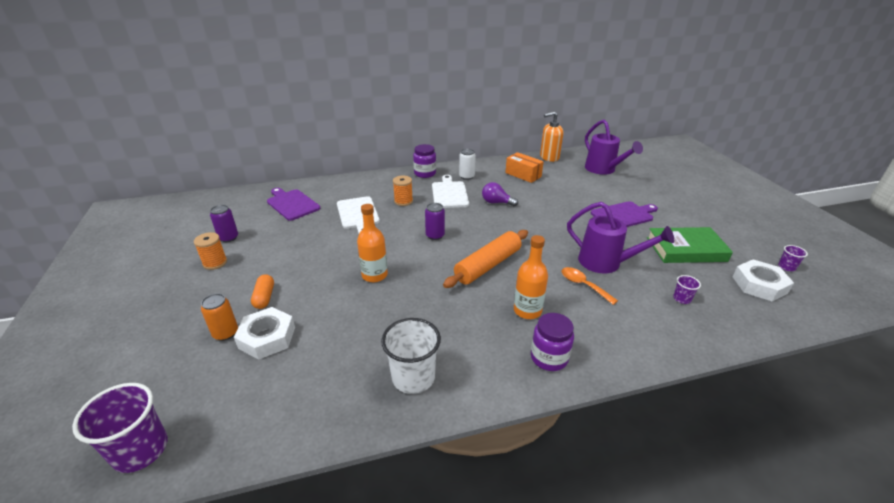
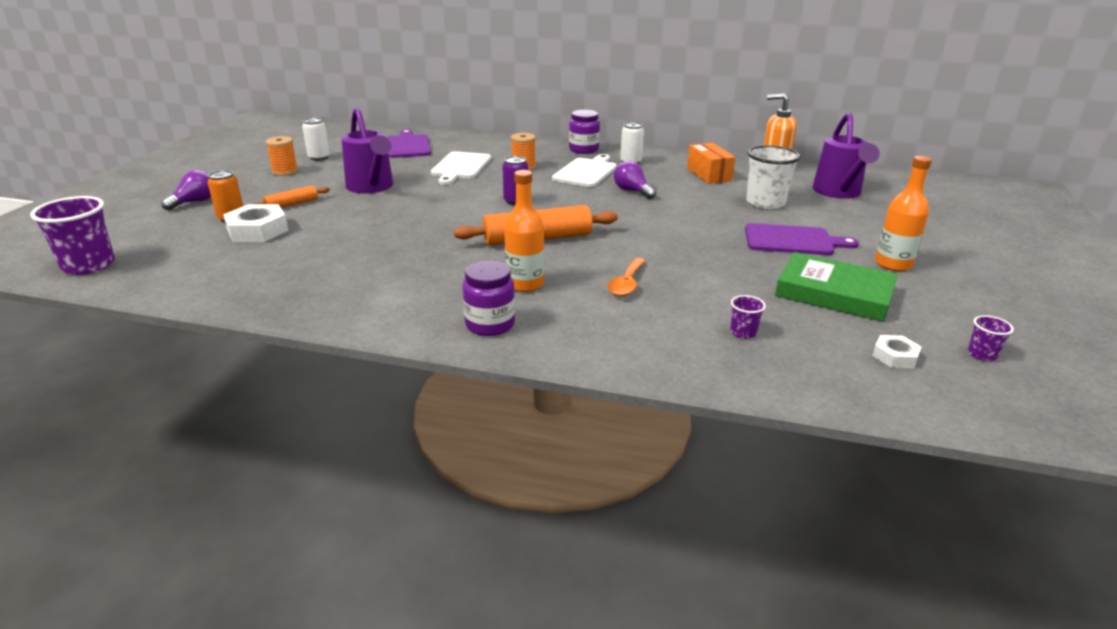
camera: 30 degrees right, 5 degrees down
purple can [210,205,238,242] -> white can [302,117,330,161]
orange capsule [251,274,274,309] -> orange rolling pin [253,185,330,208]
orange bottle [357,204,388,282] -> orange bottle moved to [875,156,932,271]
white cup [381,318,441,394] -> white cup moved to [746,145,801,209]
orange spoon [562,267,618,305] -> orange spoon turned 150 degrees counterclockwise [608,258,645,296]
purple watering can [567,202,674,273] -> purple watering can moved to [341,107,393,193]
white nut [732,260,794,301] -> white nut [872,335,921,368], size x0.55
none -> purple light bulb [161,170,211,210]

